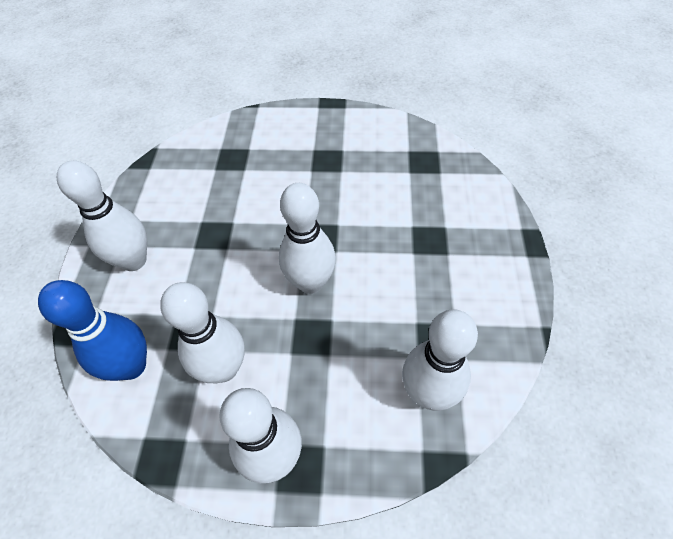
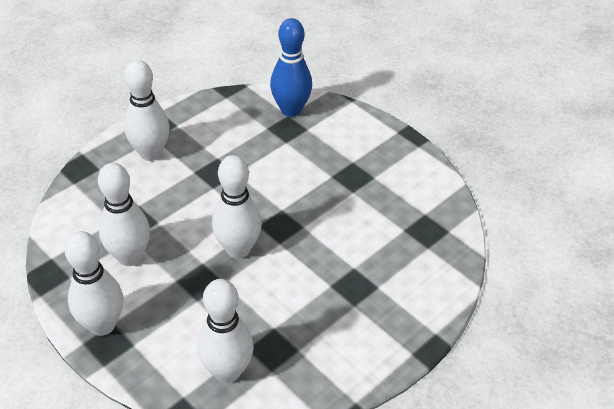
camera: 40 degrees right, 10 degrees down
blue bowling pin [38,280,147,381] -> blue bowling pin moved to [270,18,312,117]

